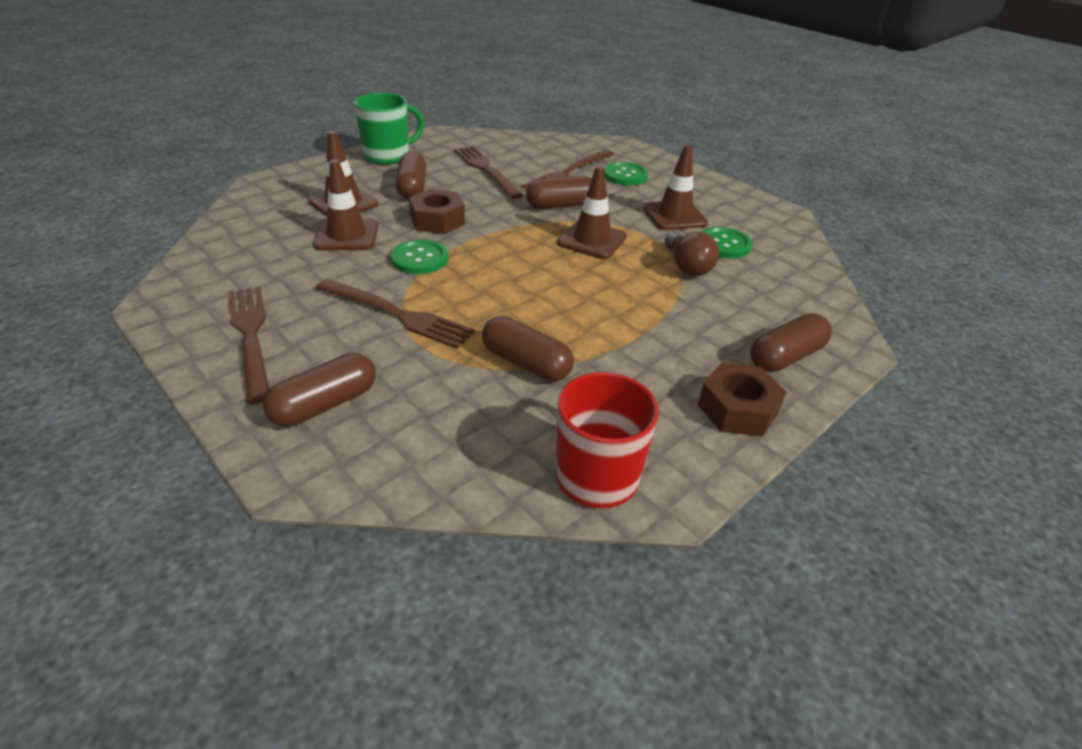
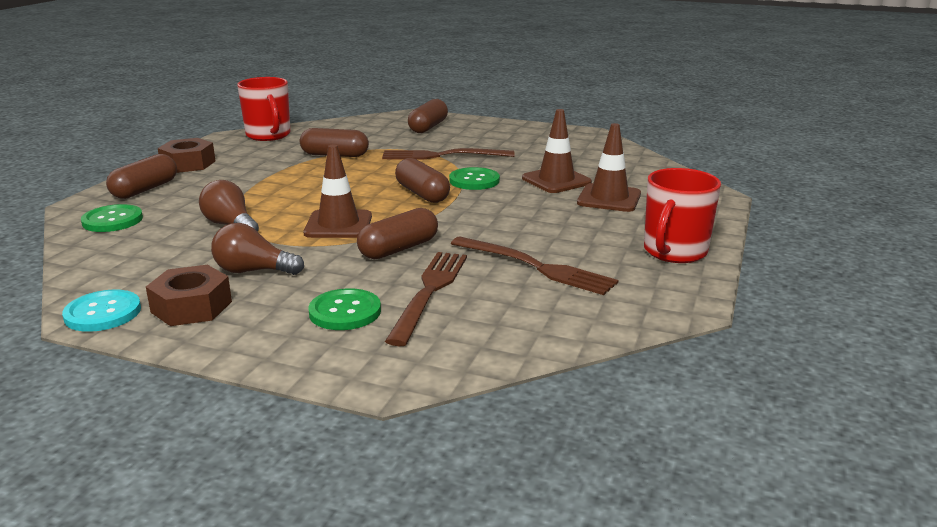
camera: 155 degrees right, 15 degrees down
brown fork [228,286,269,404] -> none
green mug [354,93,424,165] -> red mug [644,168,721,263]
brown capsule [396,151,426,199] -> brown capsule moved to [395,158,450,203]
brown nut [409,189,465,234] -> brown nut moved to [146,265,232,326]
brown traffic cone [643,145,708,230] -> brown light bulb [211,223,304,275]
green button [702,227,753,259] -> green button moved to [81,204,143,232]
none -> turquoise button [62,290,141,332]

